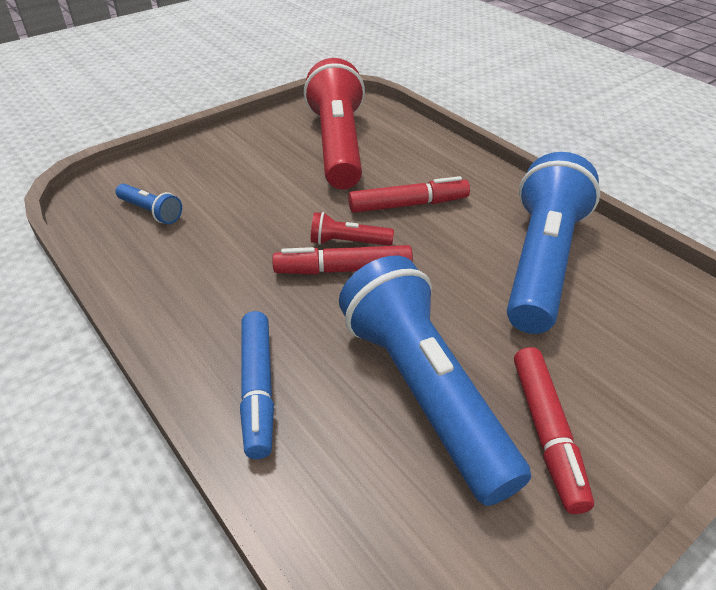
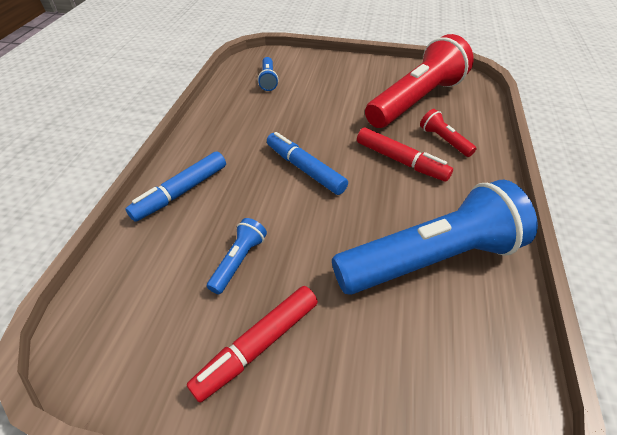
camera: 50 degrees right, 5 degrees up
red marker [272,245,413,274] -> blue marker [267,132,348,195]
red flashlight [311,212,394,246] -> red flashlight moved to [420,109,477,157]
blue flashlight [339,256,531,506] -> blue flashlight [207,218,267,294], size x0.42

